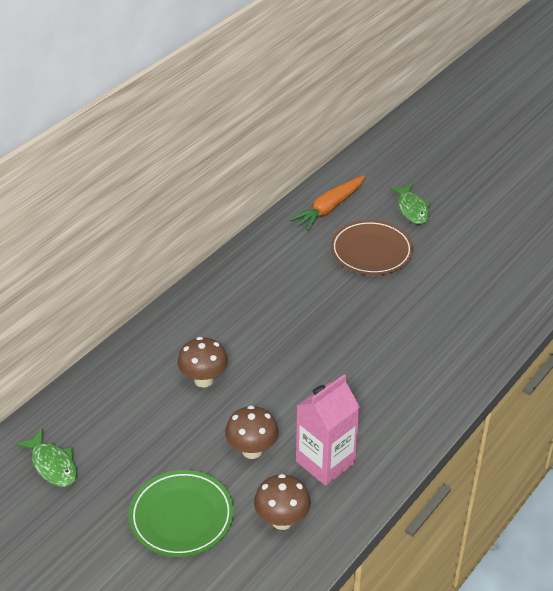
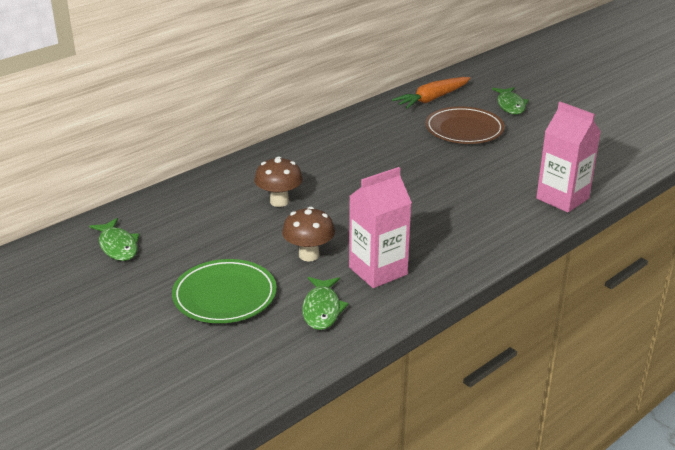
camera: 10 degrees right, 10 degrees down
brown mushroom [254,474,311,530] -> green fish [302,277,349,330]
none -> pink carton [536,102,601,213]

